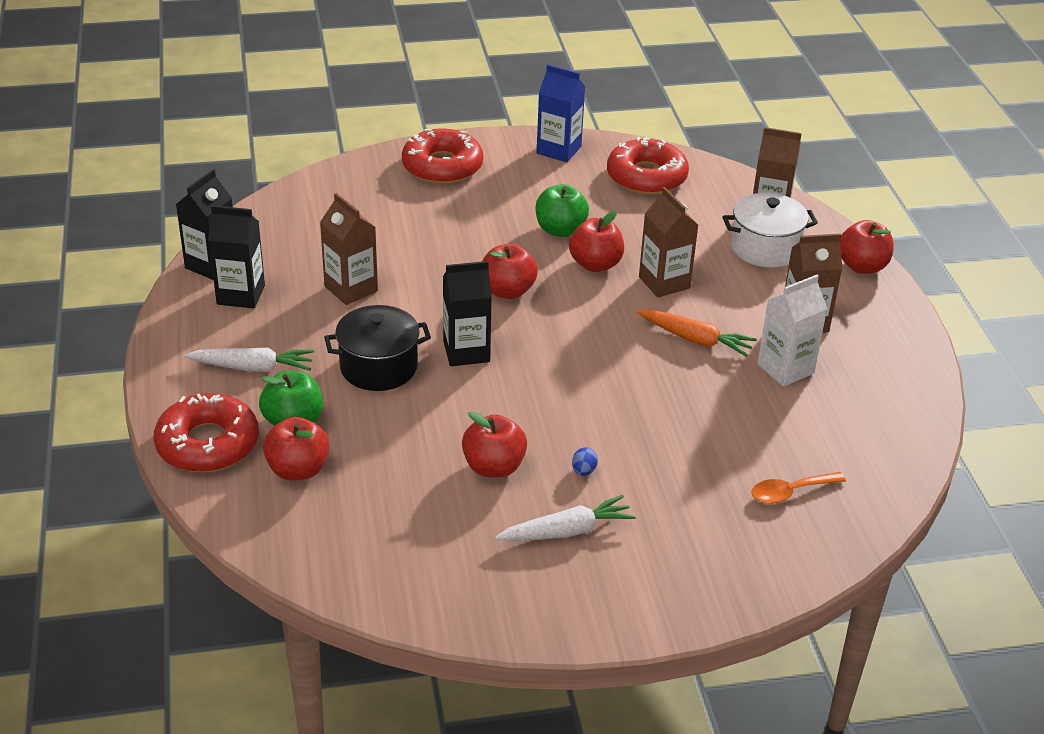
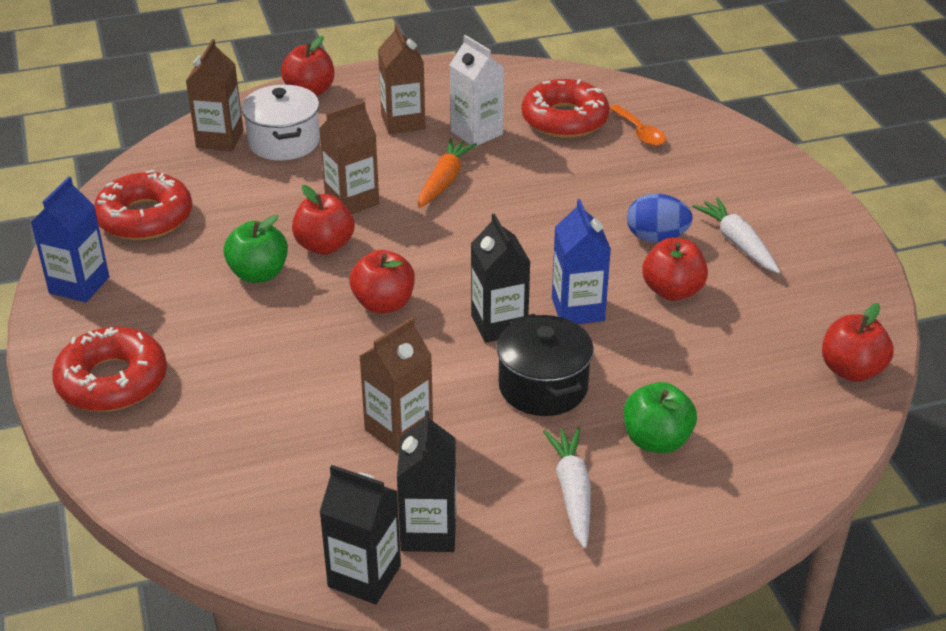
camera: 95 degrees left, 0 degrees up
red donut [154,393,259,472] -> red donut moved to [522,79,610,138]
red apple [263,417,329,481] -> red apple moved to [822,303,894,382]
blue egg [572,447,598,476] -> blue egg [627,194,693,242], size x2.01
none -> blue carton [552,199,611,324]

